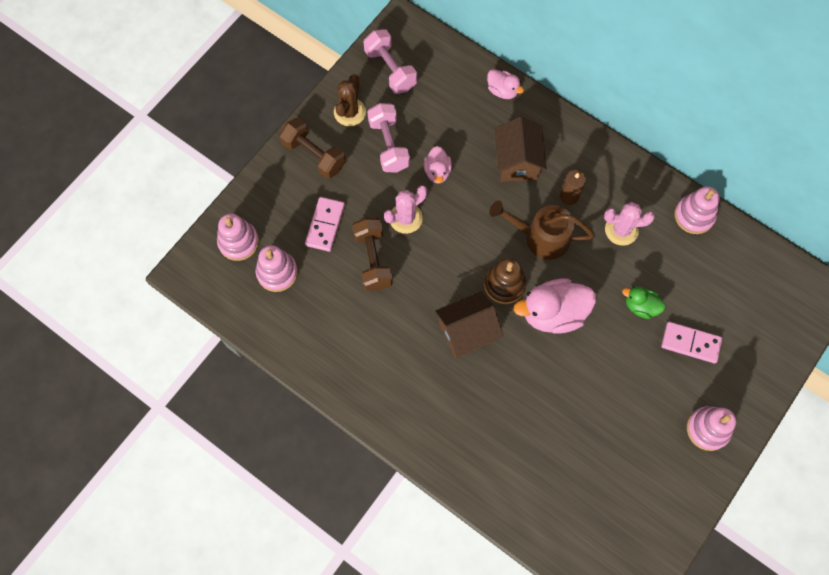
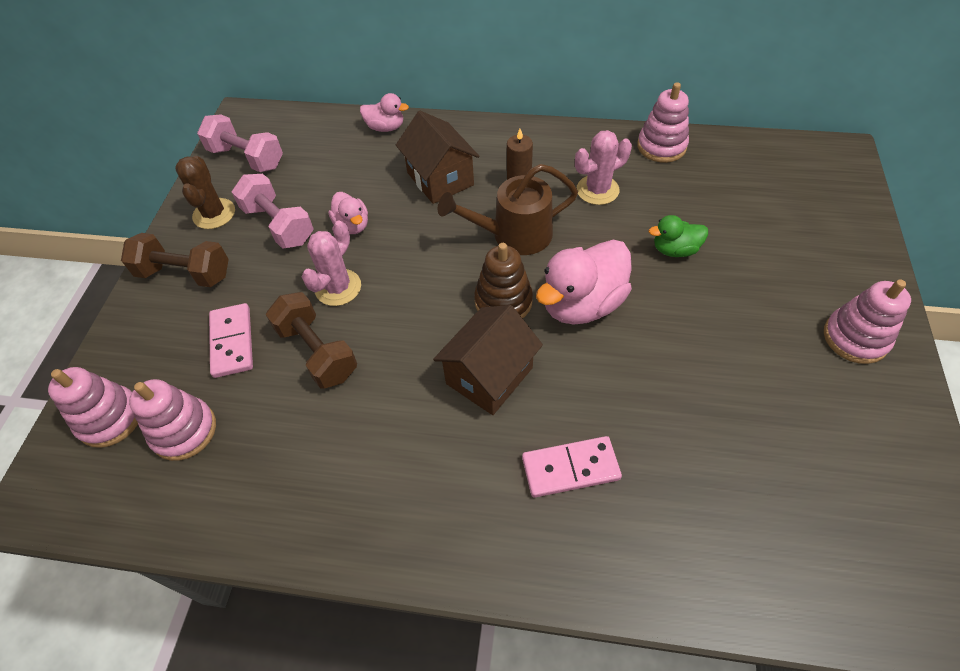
camera: 25 degrees left, 15 degrees down
pink domino [661,322,722,363] -> pink domino moved to [522,436,622,498]

